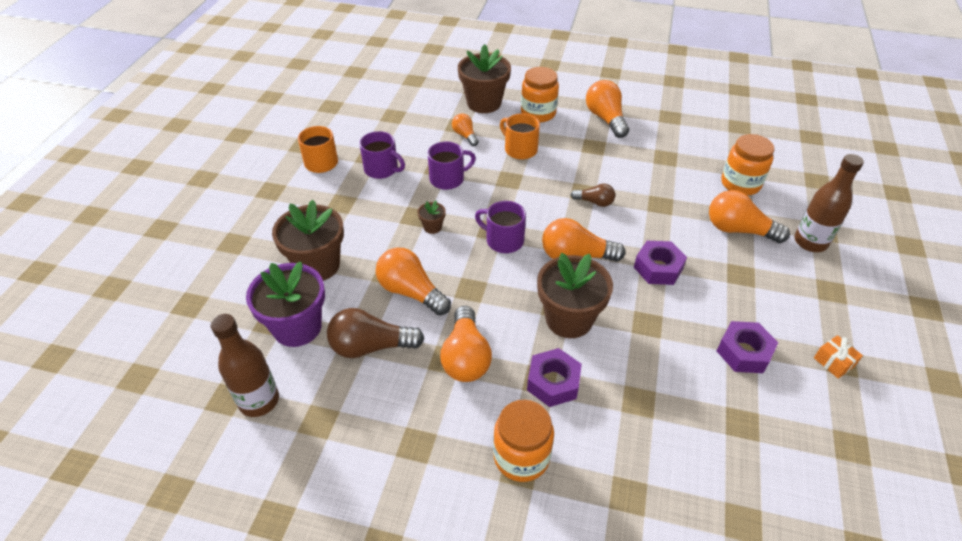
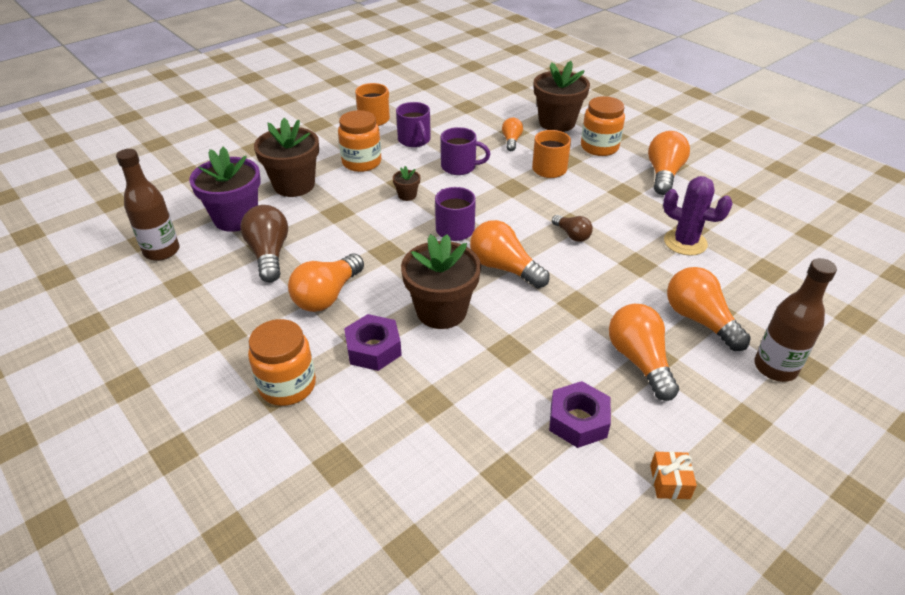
camera: 35 degrees right, 5 degrees down
brown light bulb [327,308,424,358] -> brown light bulb turned 45 degrees clockwise [241,205,288,282]
orange light bulb [376,248,451,316] -> orange light bulb moved to [609,304,679,401]
purple nut [634,241,687,285] -> none
orange jar [721,134,774,195] -> orange jar moved to [338,110,381,172]
none -> purple cactus [663,176,733,256]

